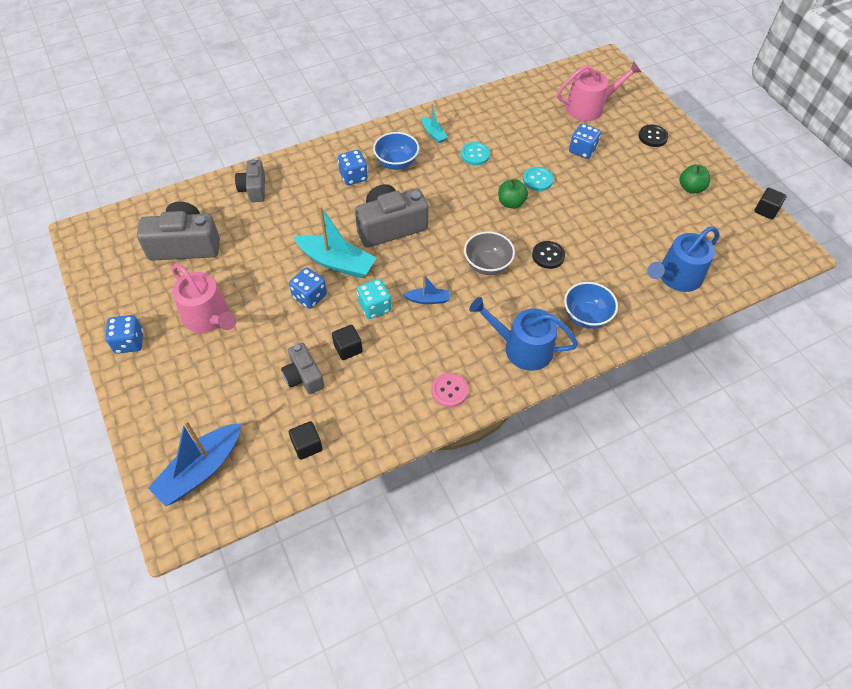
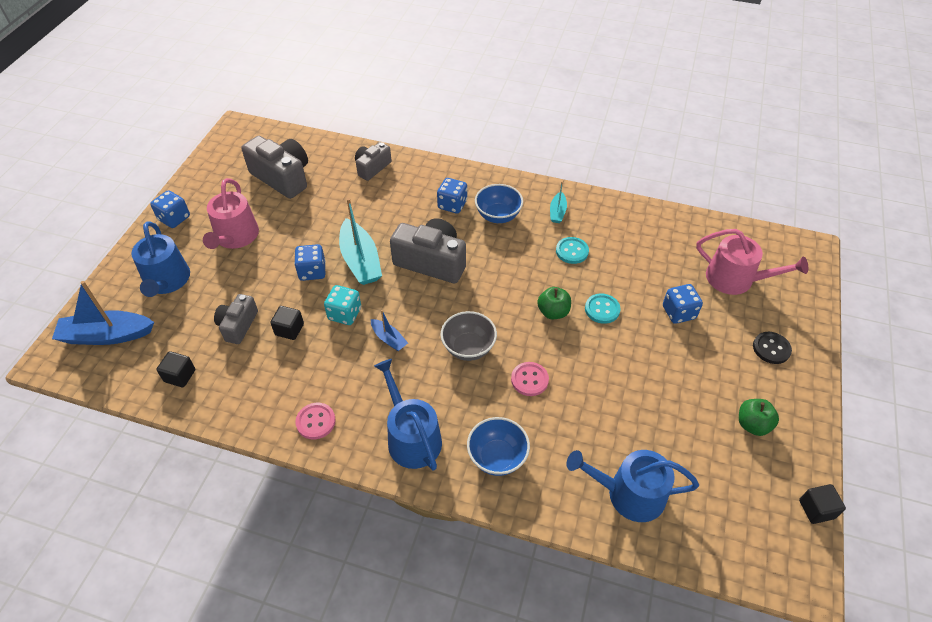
camera: 45 degrees right, 5 degrees down
black button [532,241,565,269] -> pink button [511,362,549,396]
none -> blue watering can [131,222,190,297]

